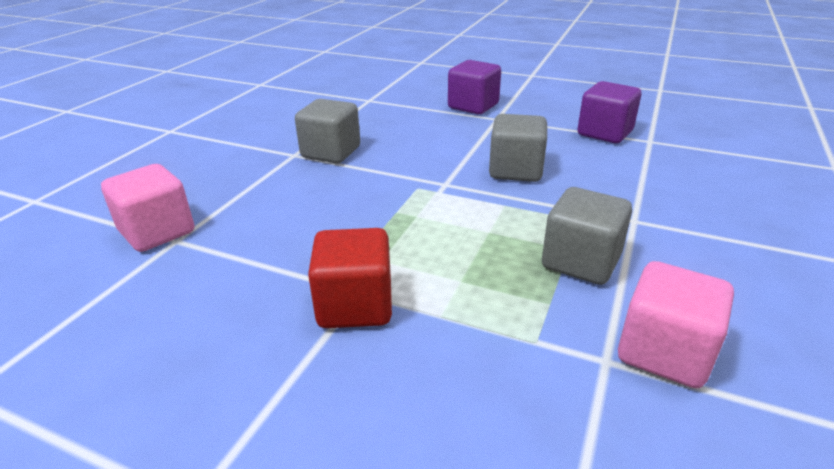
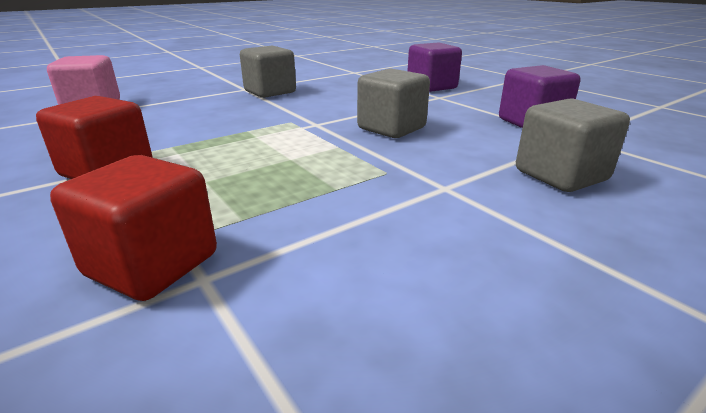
camera: 30 degrees right, 5 degrees down
grey cube [542,187,632,285] -> grey cube moved to [516,98,630,192]
pink cube [618,261,734,388] -> none
none -> red cube [50,155,217,301]

